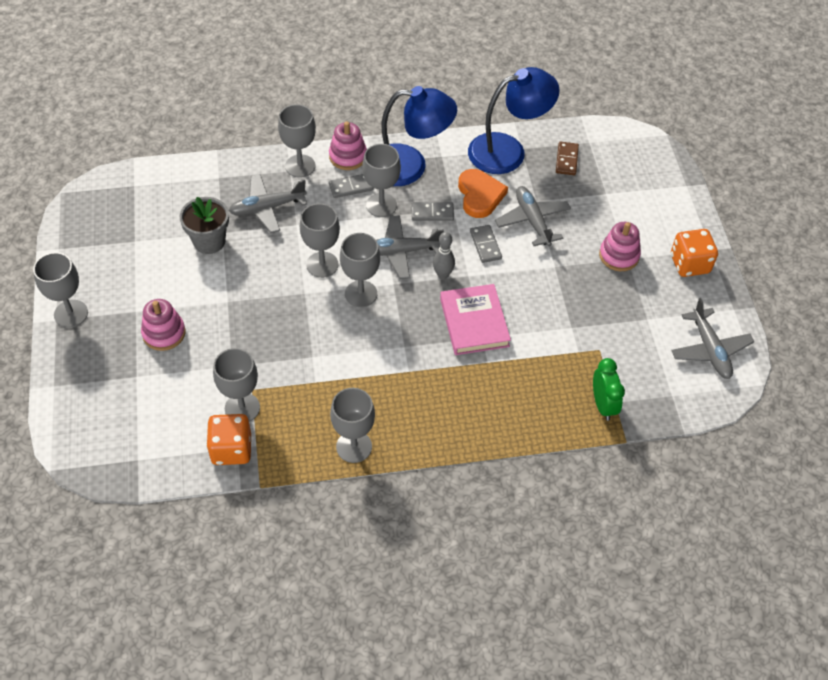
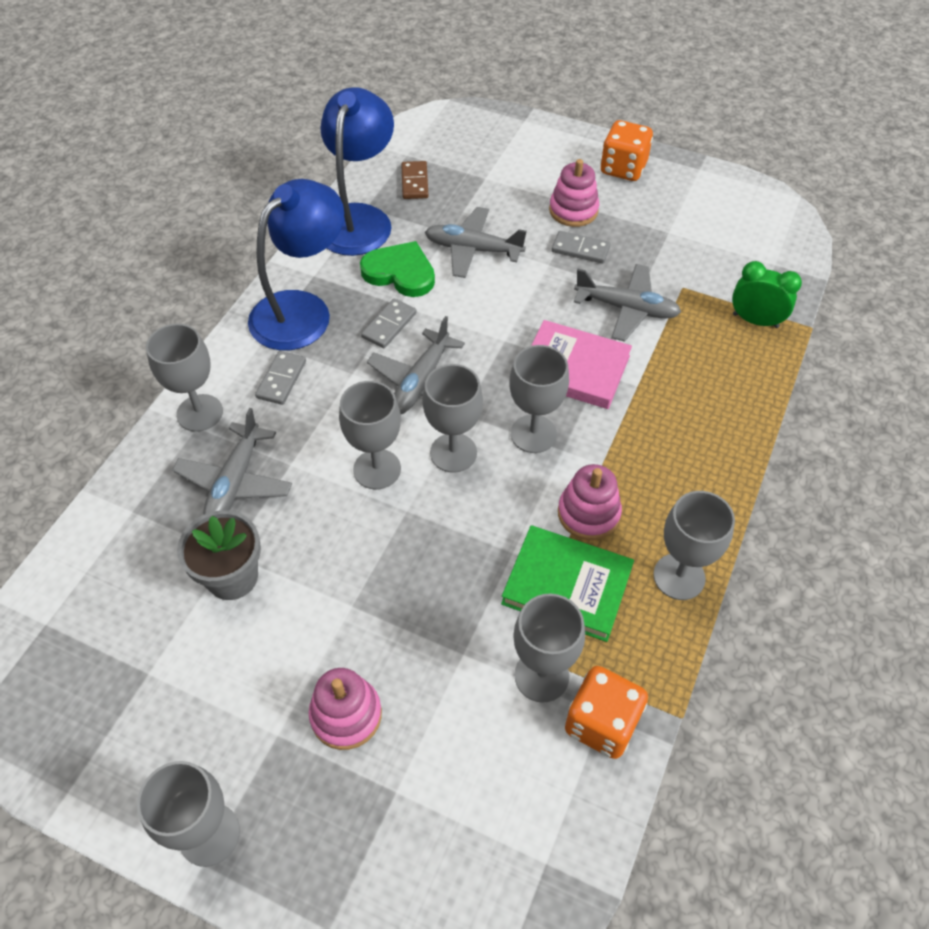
camera: 55 degrees left, 0 degrees up
pink stacking toy [329,122,367,170] -> pink stacking toy moved to [558,464,622,540]
grey goblet [362,144,401,217] -> grey goblet moved to [509,345,569,453]
grey bowling pin [433,232,455,279] -> none
orange heart [458,169,508,218] -> green heart [360,241,435,297]
grey domino [470,225,502,263] -> grey domino moved to [552,231,610,264]
brown domino [556,142,579,175] -> brown domino turned 45 degrees clockwise [401,161,429,199]
grey plane [671,298,754,379] -> grey plane moved to [574,264,681,342]
none -> green book [501,525,634,642]

